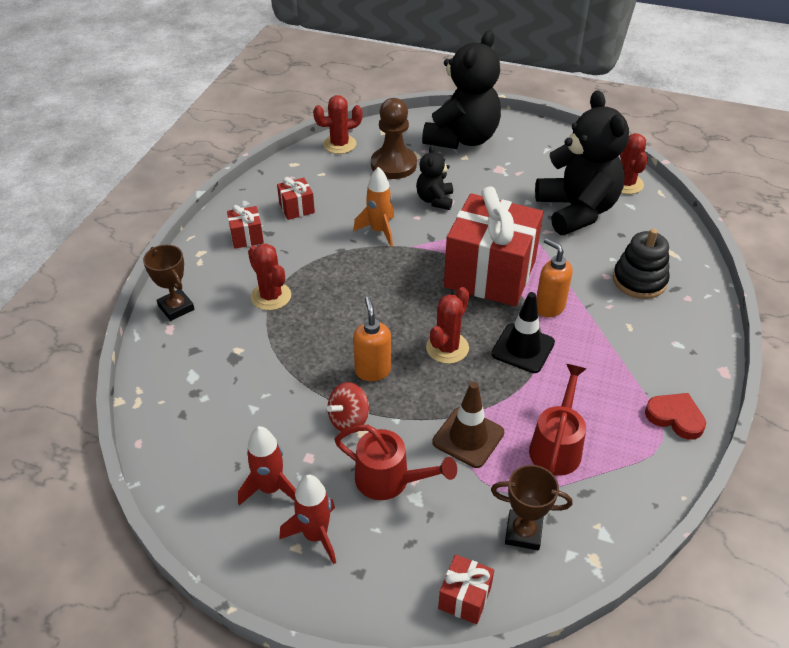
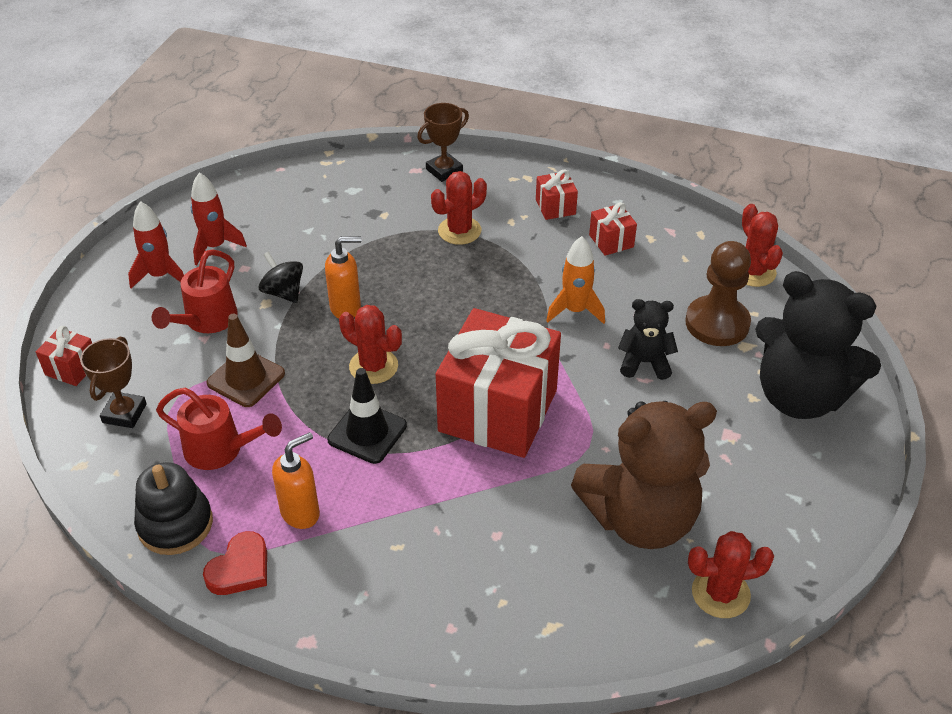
camera: 90 degrees right, 0 degrees up
red spinning top [327,382,369,432] -> black spinning top [258,251,303,303]
black teddy bear [535,90,629,235] -> brown teddy bear [571,401,717,549]
orange soap dispenser [536,238,573,317] -> orange soap dispenser moved to [272,432,320,529]
black stacking toy [613,229,669,299] -> black stacking toy moved to [134,462,213,555]

